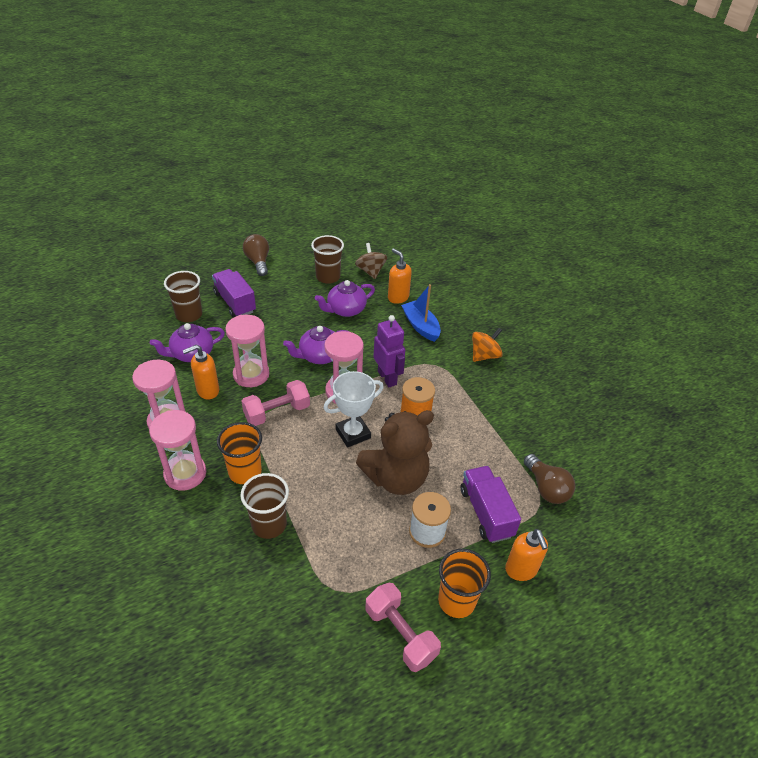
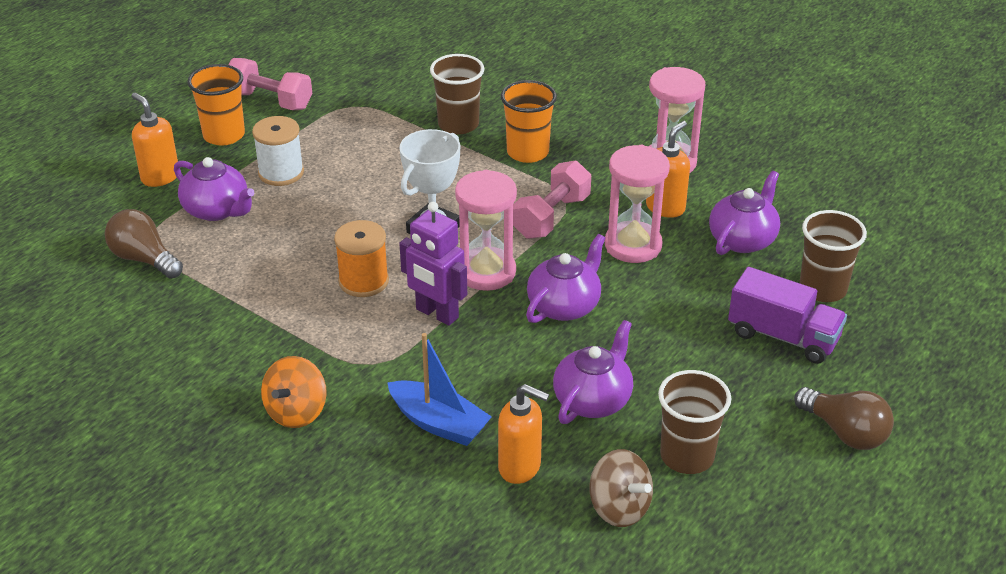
camera: 155 degrees right, 5 degrees down
pink hourglass [149,410,206,491] -> none
brown teddy bear [356,410,434,495] -> none
purple truck [461,466,521,543] -> purple teapot [174,157,254,221]

